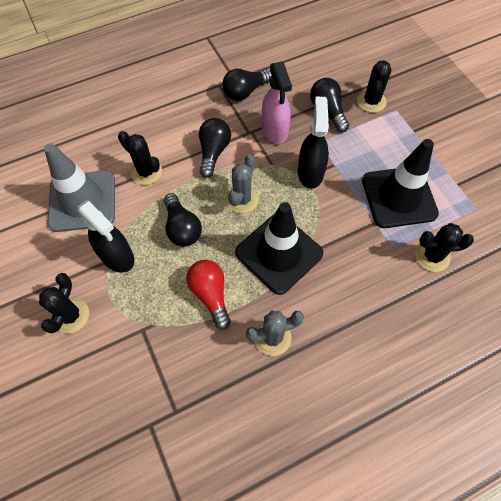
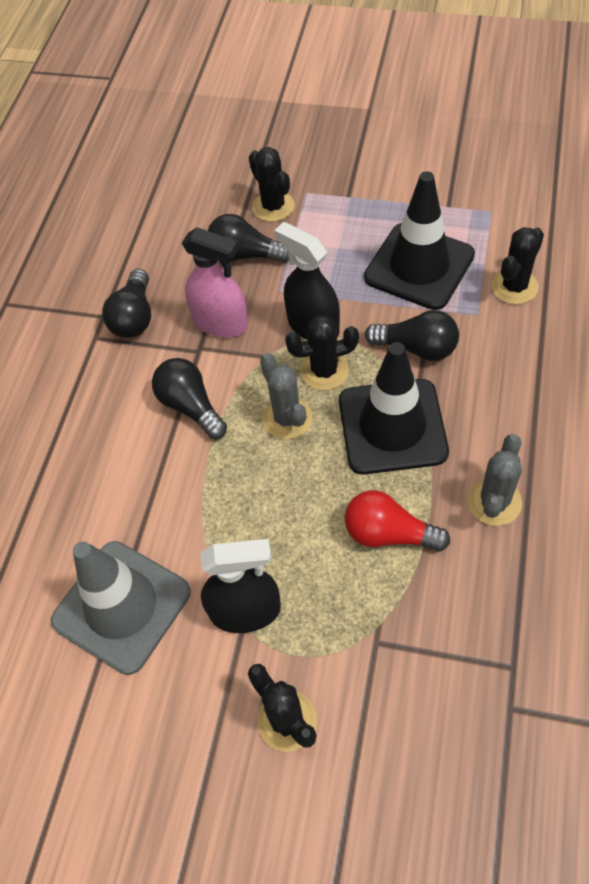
camera: 45 degrees left, 5 degrees down
black cactus [118,131,162,185] -> black cactus moved to [285,315,359,391]
black light bulb [164,193,202,247] -> black light bulb moved to [365,310,459,361]

